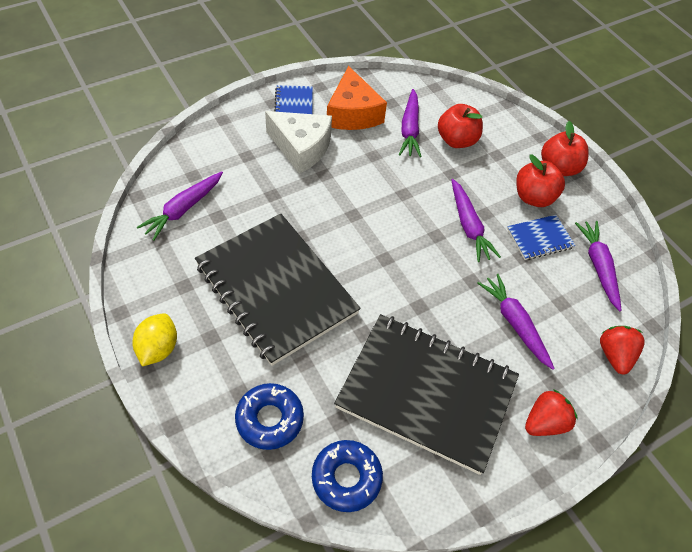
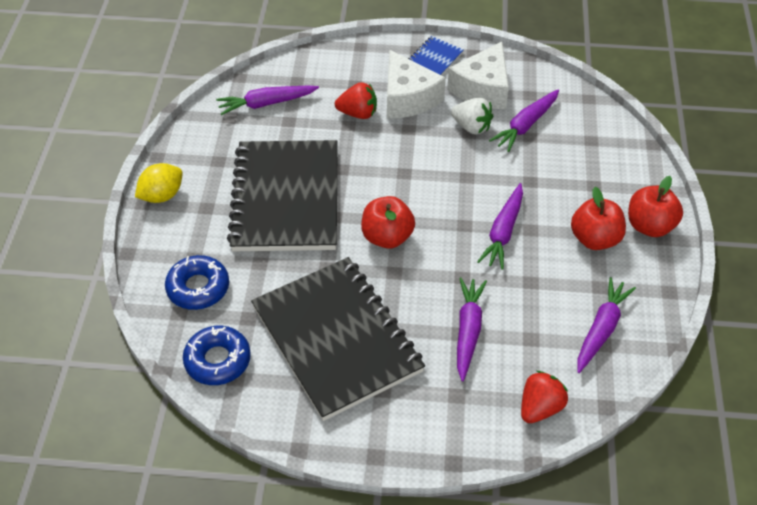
camera: 40 degrees right, 5 degrees down
orange cheese [327,66,387,130] -> white cheese [447,41,509,109]
red apple [438,104,483,148] -> red apple moved to [361,196,415,249]
blue notebook [507,215,576,260] -> none
red strawberry [525,389,577,436] -> red strawberry moved to [335,82,377,119]
none -> white strawberry [451,97,493,135]

